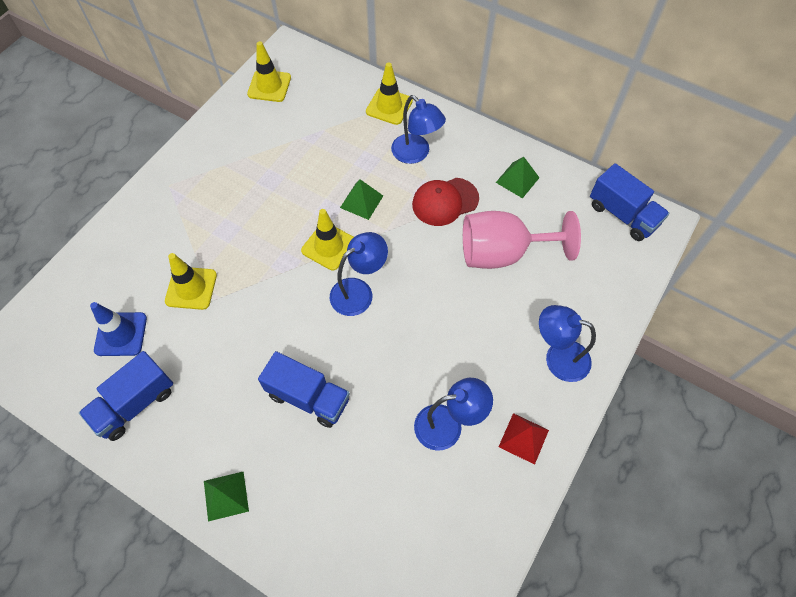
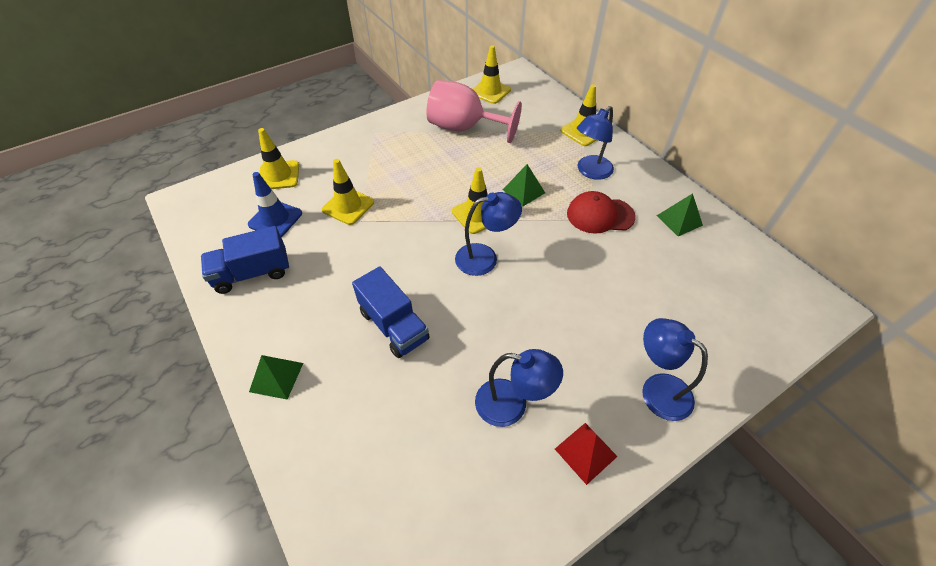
camera: 25 degrees right, 10 degrees down
blue lamp [391,95,446,164] -> blue lamp turned 60 degrees clockwise [577,106,614,180]
pink goblet [463,211,581,269] -> pink goblet moved to [426,80,522,143]
blue truck [590,163,670,241] -> none
none -> yellow traffic cone [258,128,299,189]

